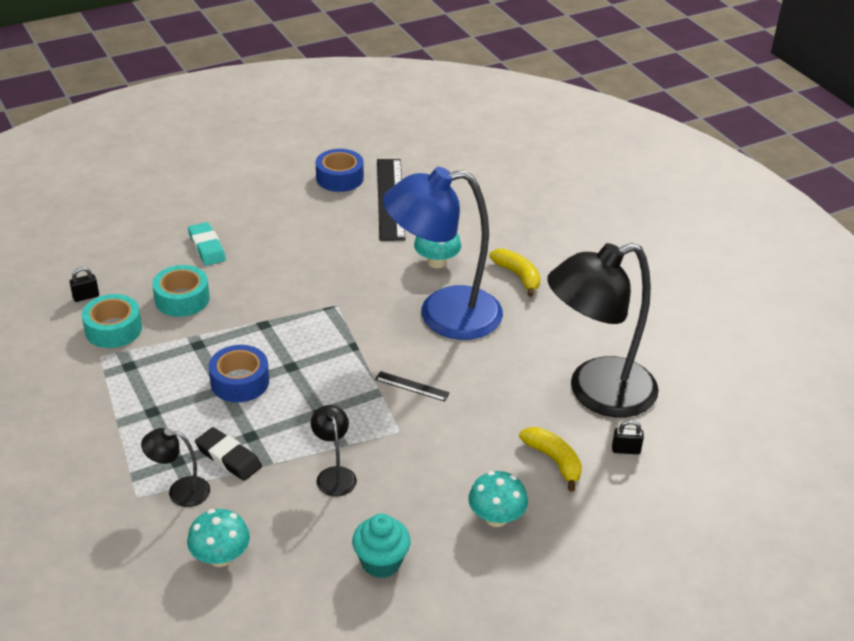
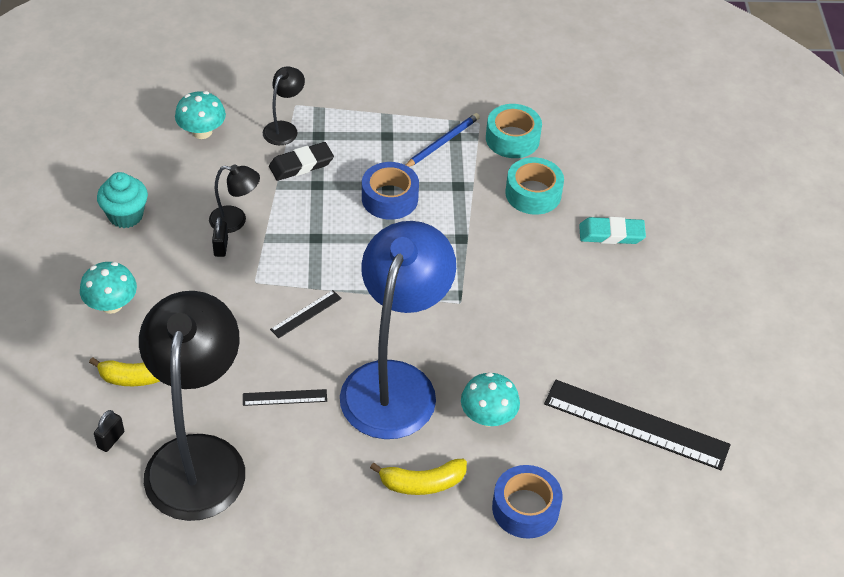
camera: 115 degrees right, 10 degrees up
black padlock [70,267,99,302] -> black padlock moved to [212,217,228,257]
blue tape [316,149,364,192] -> blue tape moved to [492,465,562,539]
none -> black ruler [243,389,327,406]
none -> blue pencil [406,113,480,167]

